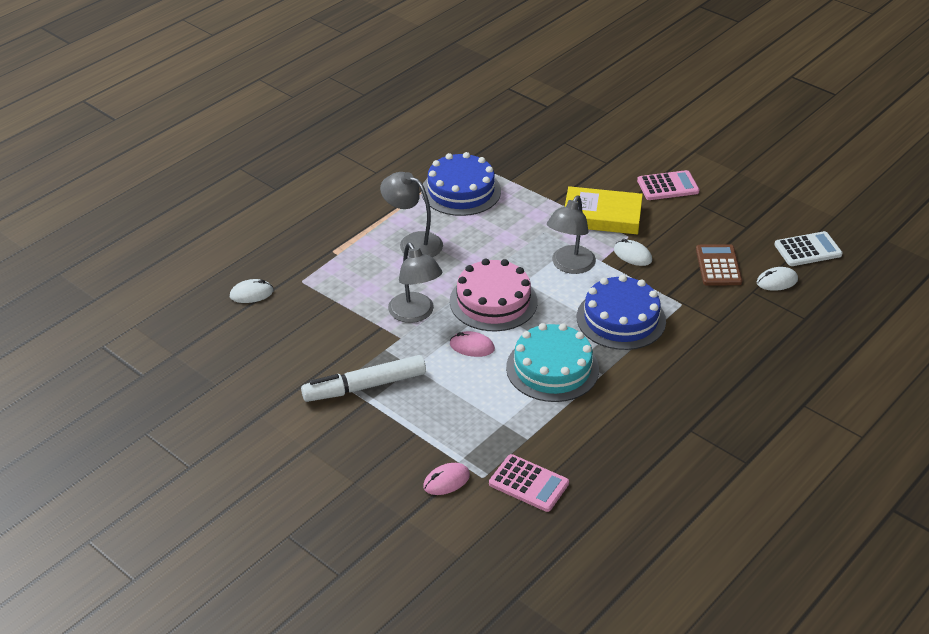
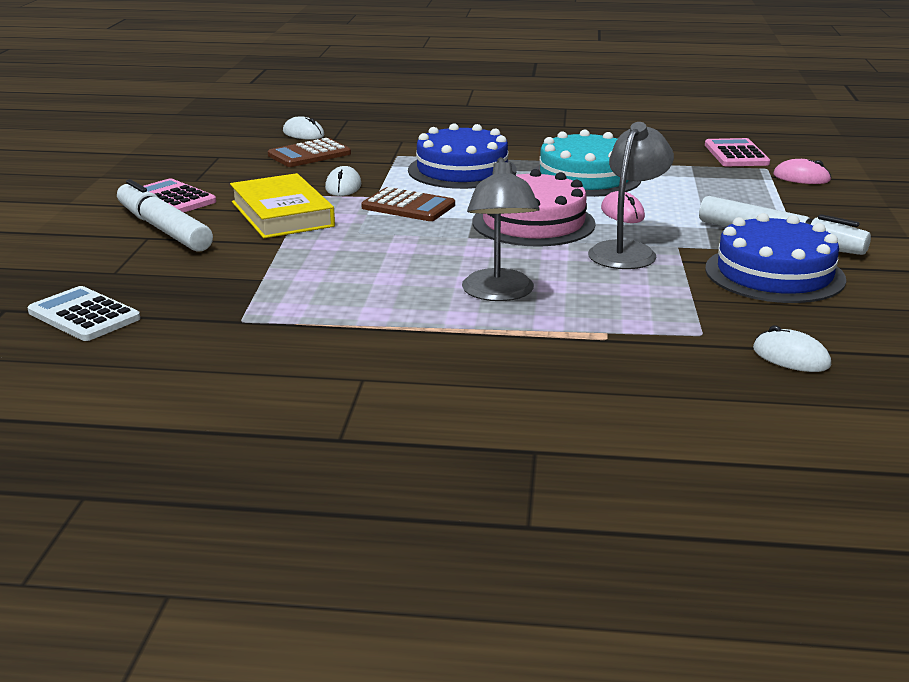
camera: 125 degrees left, 15 degrees down
blue cake [421,152,501,216] -> blue cake moved to [705,213,846,303]
grey lamp [547,196,596,274] -> brown calculator [361,187,455,221]
white calculator [774,231,843,266] -> white calculator moved to [28,286,140,341]
none -> white marker [117,179,213,252]

